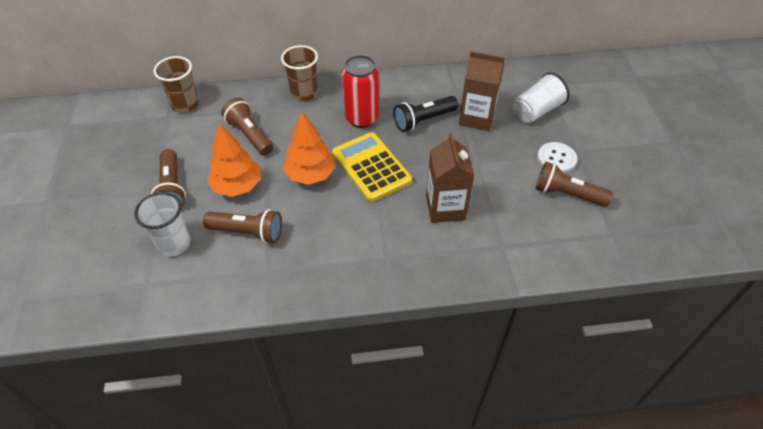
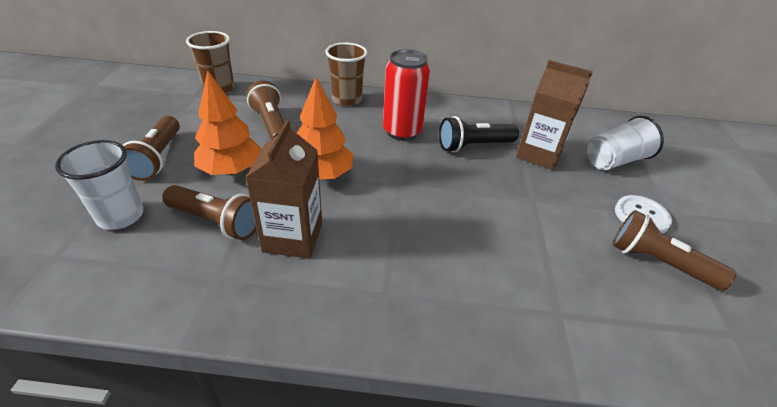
camera: 10 degrees right, 10 degrees down
yellow calculator [332,132,412,202] -> none
brown carton [426,133,474,223] -> brown carton moved to [245,120,322,259]

